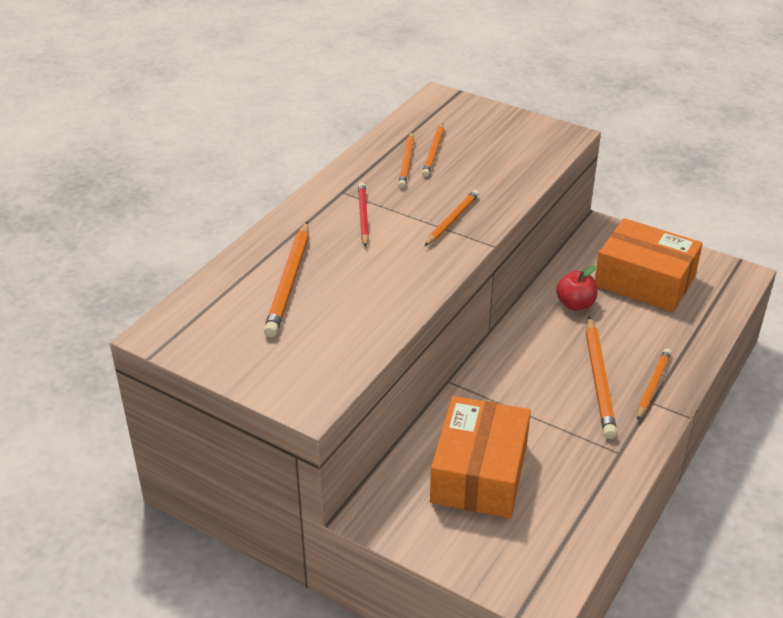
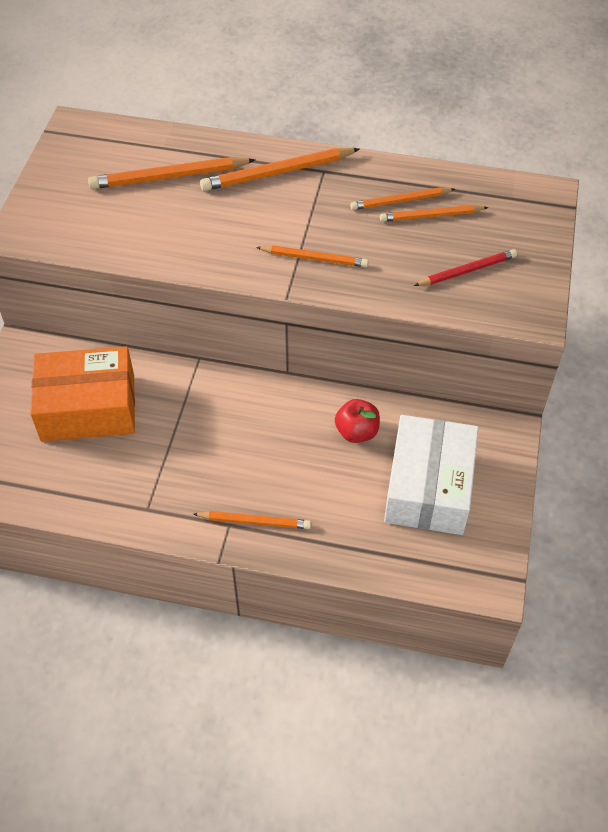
camera: 70 degrees right, 15 degrees up
red pencil [358,182,369,247] -> red pencil moved to [414,249,517,286]
orange pencil [586,316,617,439] -> orange pencil moved to [200,148,359,191]
orange box [595,218,703,312] -> white box [384,415,479,535]

